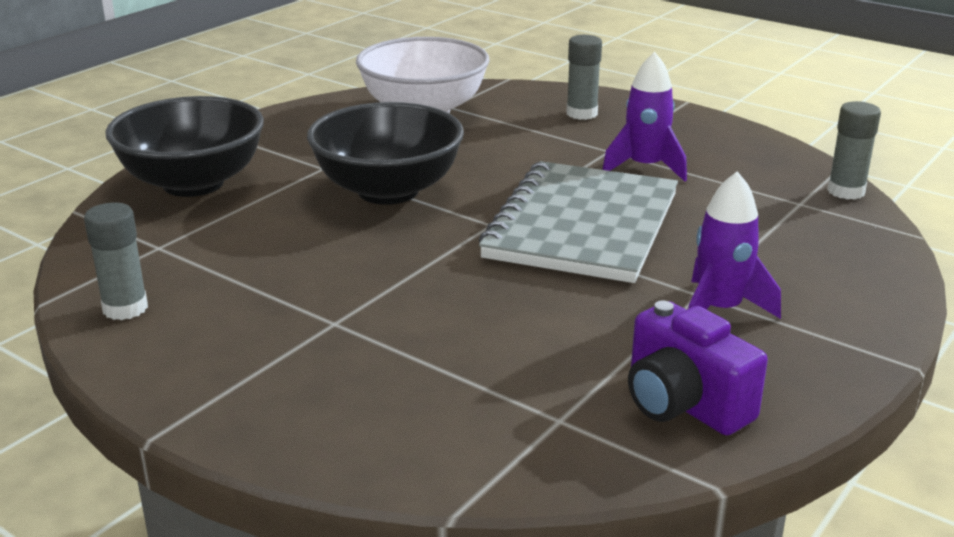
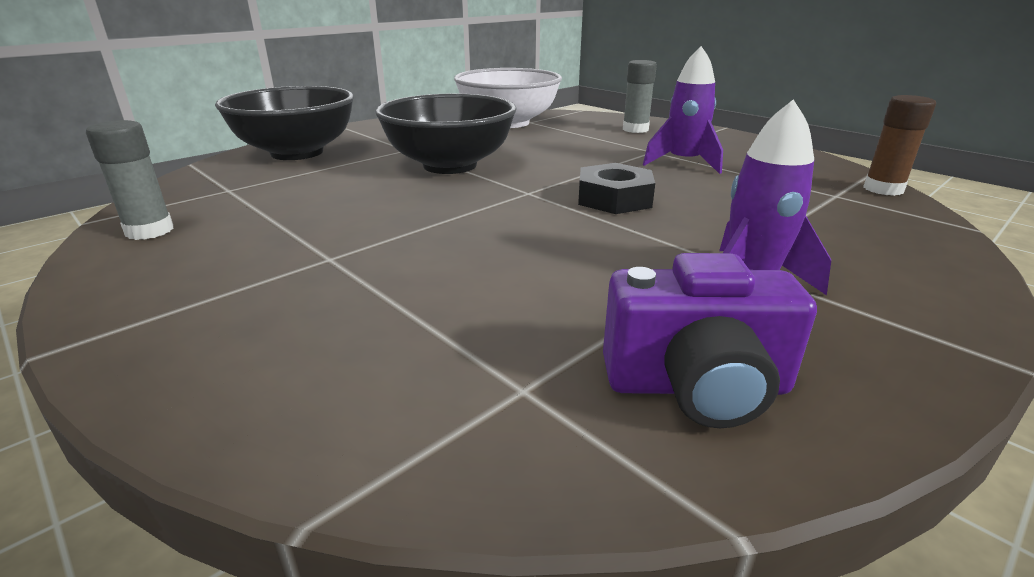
camera: 10 degrees right, 0 degrees up
grey notebook [479,161,678,283] -> black nut [578,163,655,214]
purple camera [628,301,768,435] -> purple camera turned 60 degrees counterclockwise [603,253,817,428]
grey glue stick [827,101,881,200] -> brown glue stick [863,95,936,196]

